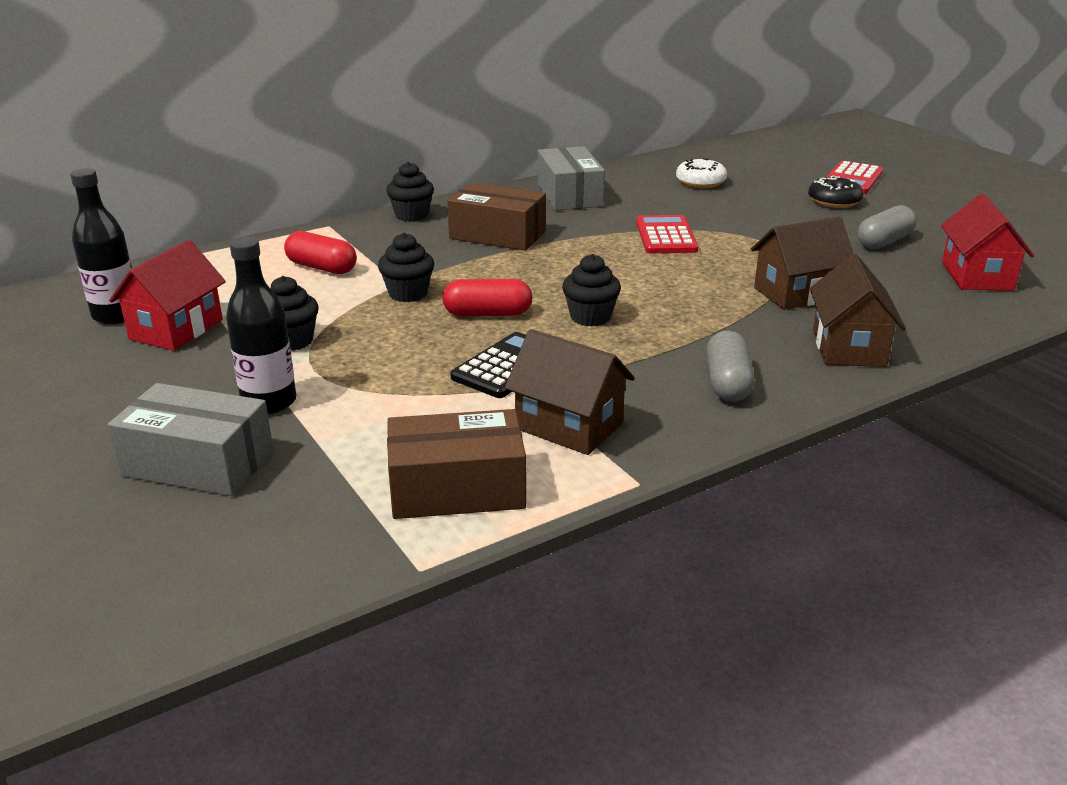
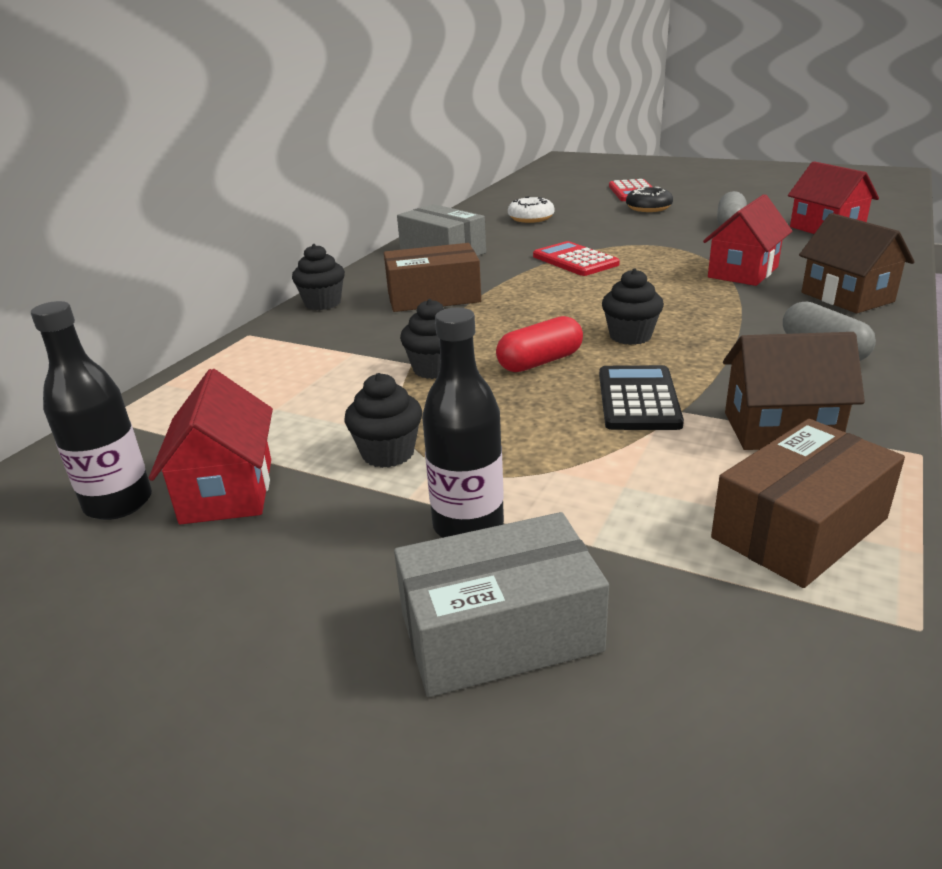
camera: 30 degrees left, 0 degrees up
red capsule [284,231,357,274] -> none
brown house [751,217,854,310] -> red house [703,194,792,286]

